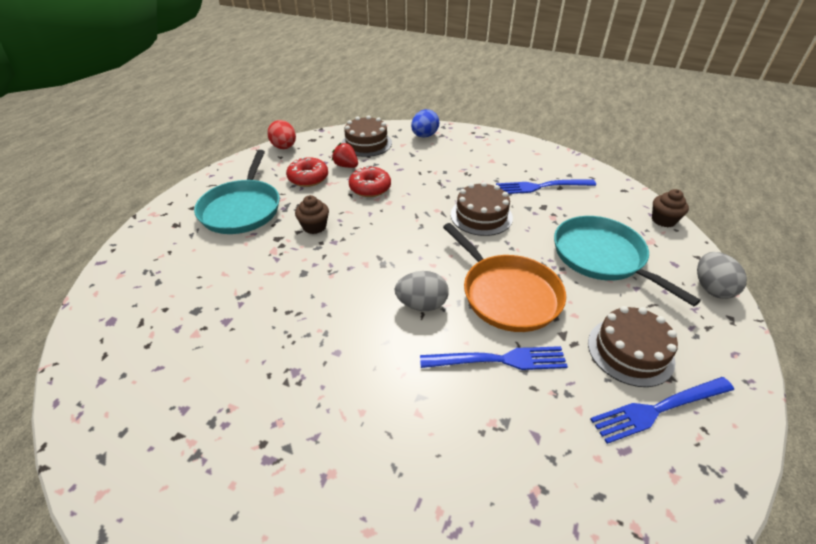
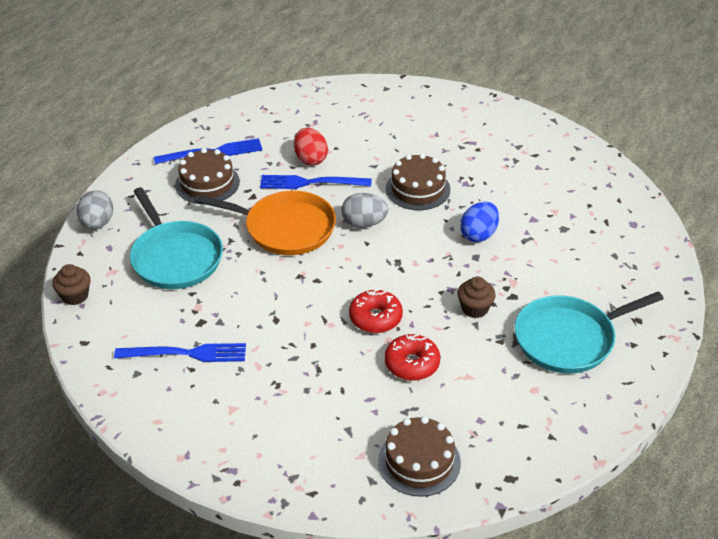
camera: 175 degrees left, 0 degrees up
turquoise pan [194,150,280,234] -> turquoise pan turned 120 degrees counterclockwise [515,291,664,374]
red egg [267,120,296,149] -> red egg moved to [294,128,328,166]
red donut [286,157,328,187] -> red donut moved to [349,289,403,333]
red strawberry [332,143,358,168] -> none
blue egg [411,109,439,138] -> blue egg moved to [460,202,499,242]
orange pan [443,223,566,332] -> orange pan turned 135 degrees clockwise [195,191,336,255]
brown cake [451,182,513,236] -> brown cake moved to [386,153,450,210]

